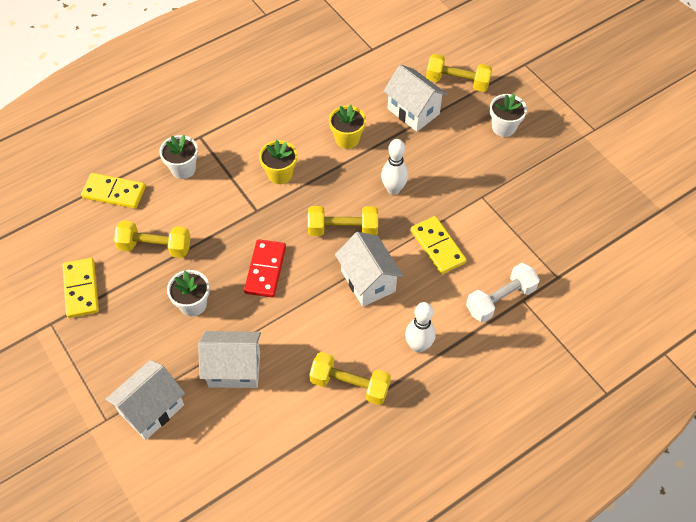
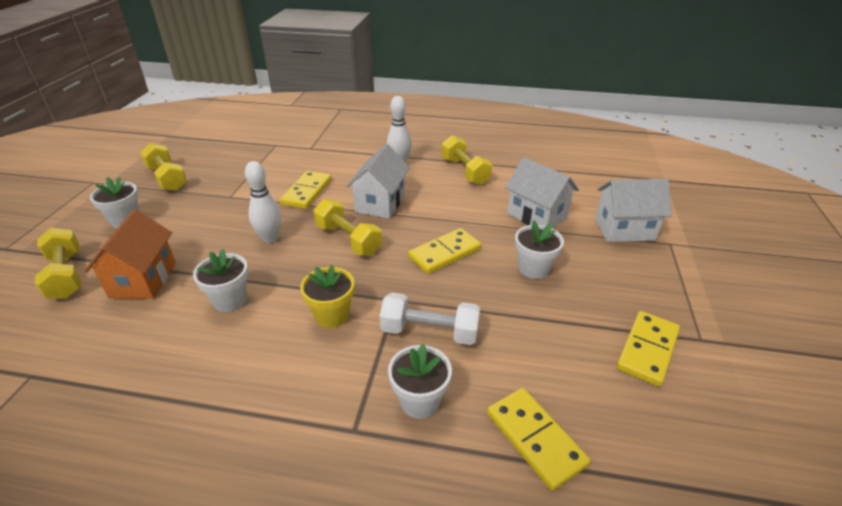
camera: 135 degrees left, 20 degrees down
yellow dumbbell [114,220,191,258] -> yellow dumbbell moved to [140,143,187,191]
red domino [244,239,286,298] -> yellow domino [408,228,481,274]
yellow flower pot [329,105,366,149] -> white flower pot [193,249,248,312]
white house [384,65,447,132] -> orange house [85,209,176,299]
white dumbbell [466,263,540,323] -> white dumbbell moved to [380,293,480,345]

